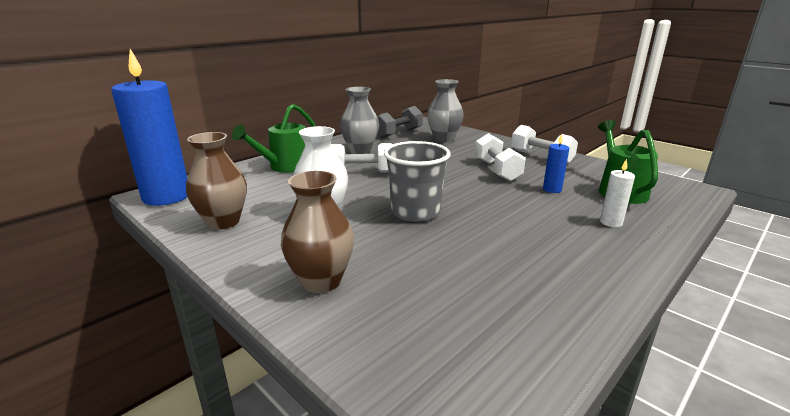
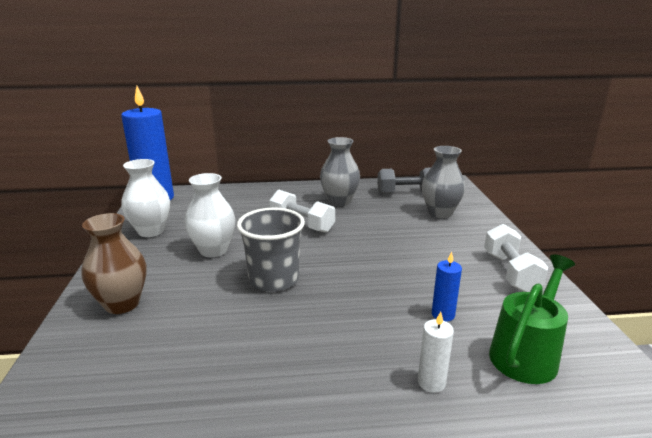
camera: 40 degrees right, 0 degrees up
brown vase [186,132,247,230] -> white vase [122,159,170,237]
green watering can [232,104,316,173] -> none
white dumbbell [475,133,526,181] -> none

